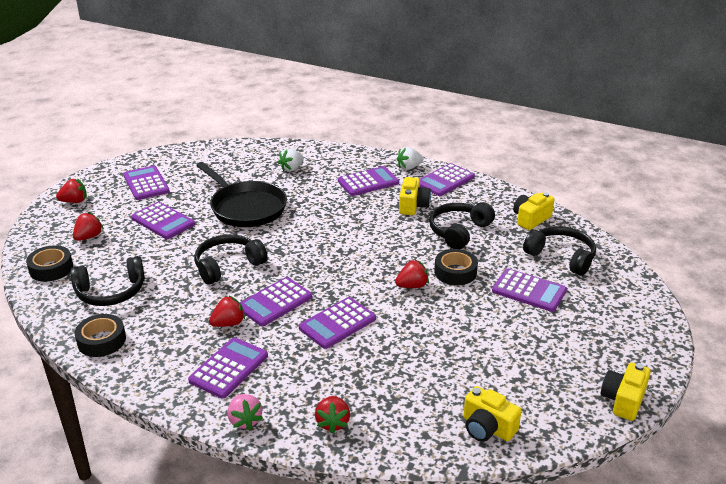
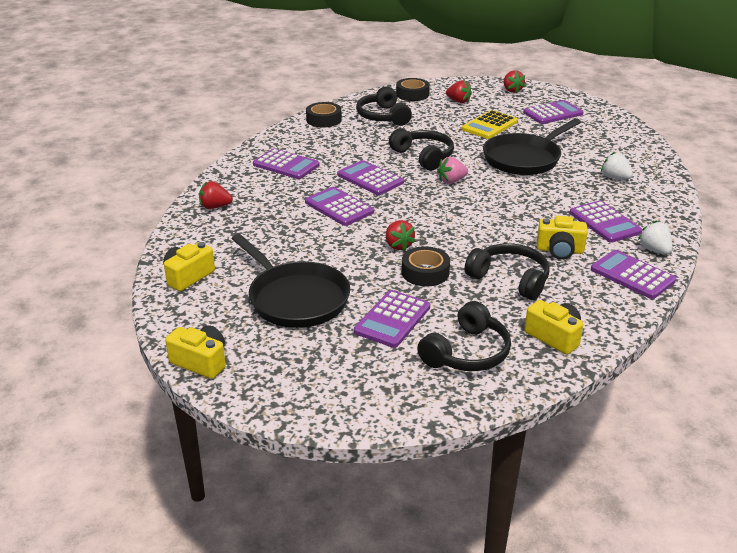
camera: 90 degrees right, 0 degrees up
purple calculator [131,202,195,239] -> yellow calculator [462,110,518,139]
red strawberry [209,295,245,327] -> none
pink strawberry [228,394,263,431] -> pink strawberry moved to [437,157,468,184]
none -> black pan [231,234,350,328]

